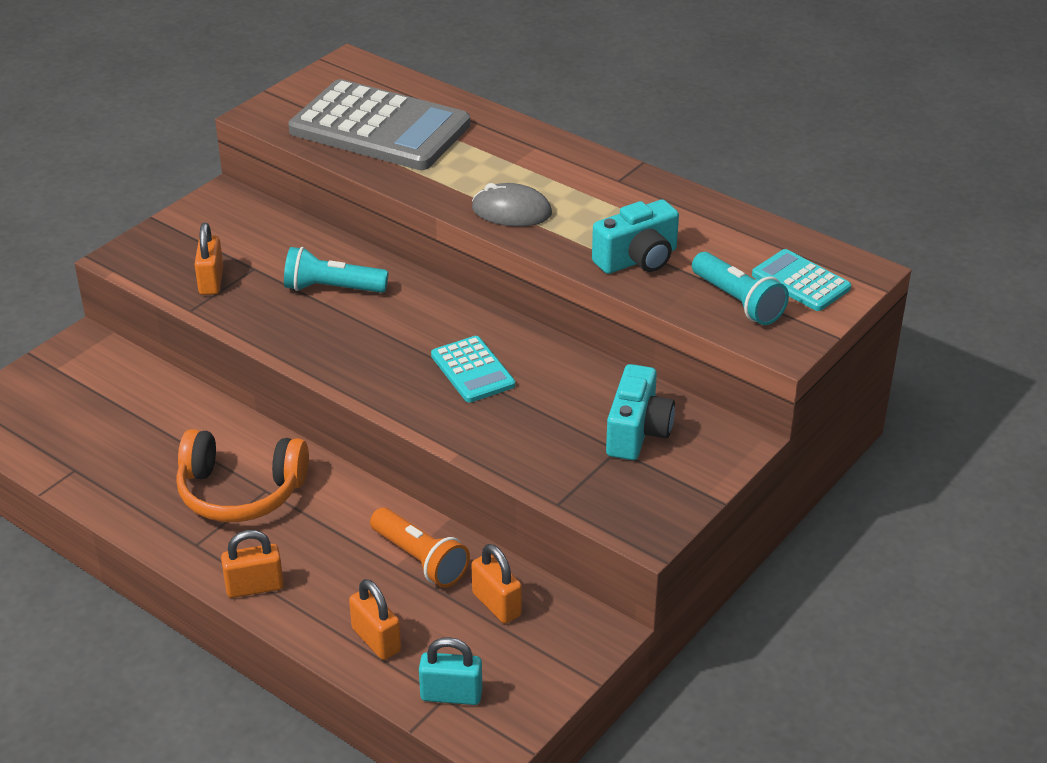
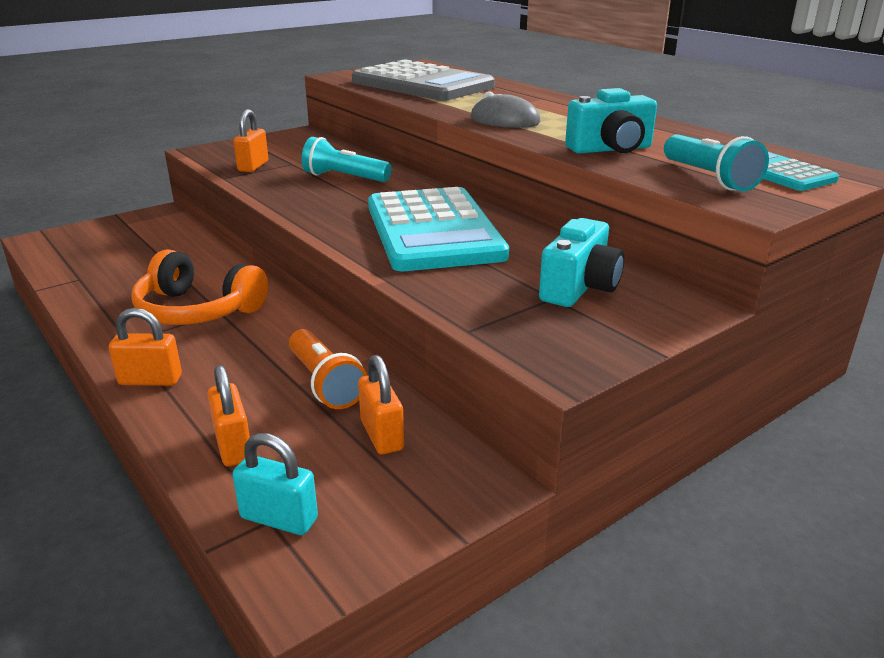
camera: 15 degrees right, 10 degrees down
turquoise calculator [431,336,515,403] -> turquoise calculator [368,187,509,271], size x2.06

